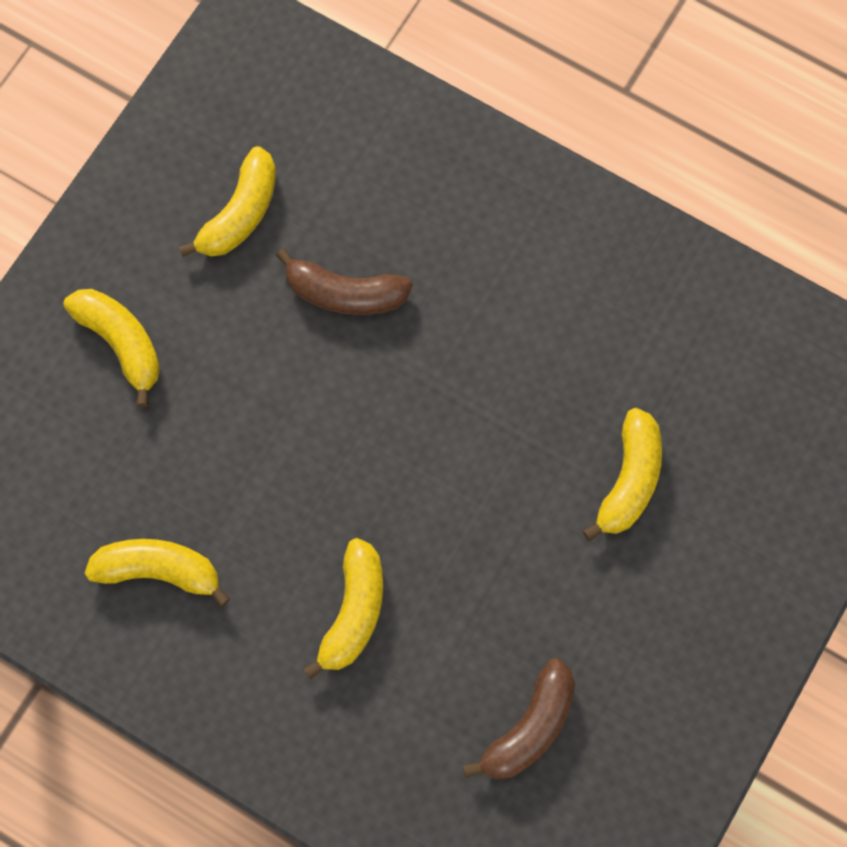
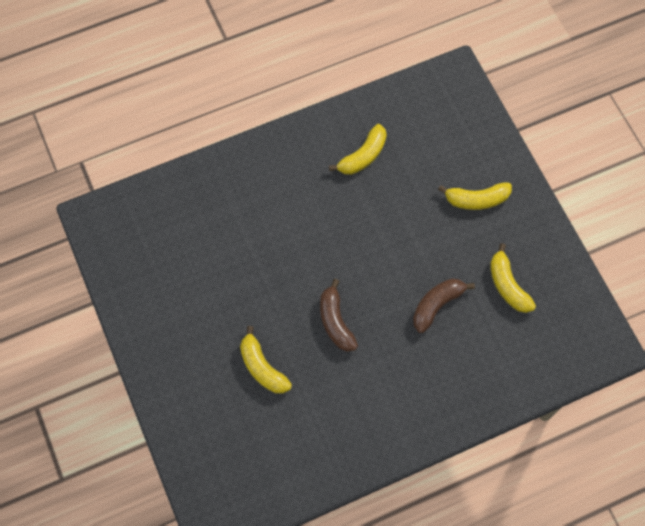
camera: 125 degrees right, 5 degrees down
yellow banana [303,538,383,679] -> none
brown banana [463,658,575,779] -> brown banana moved to [320,279,358,352]

